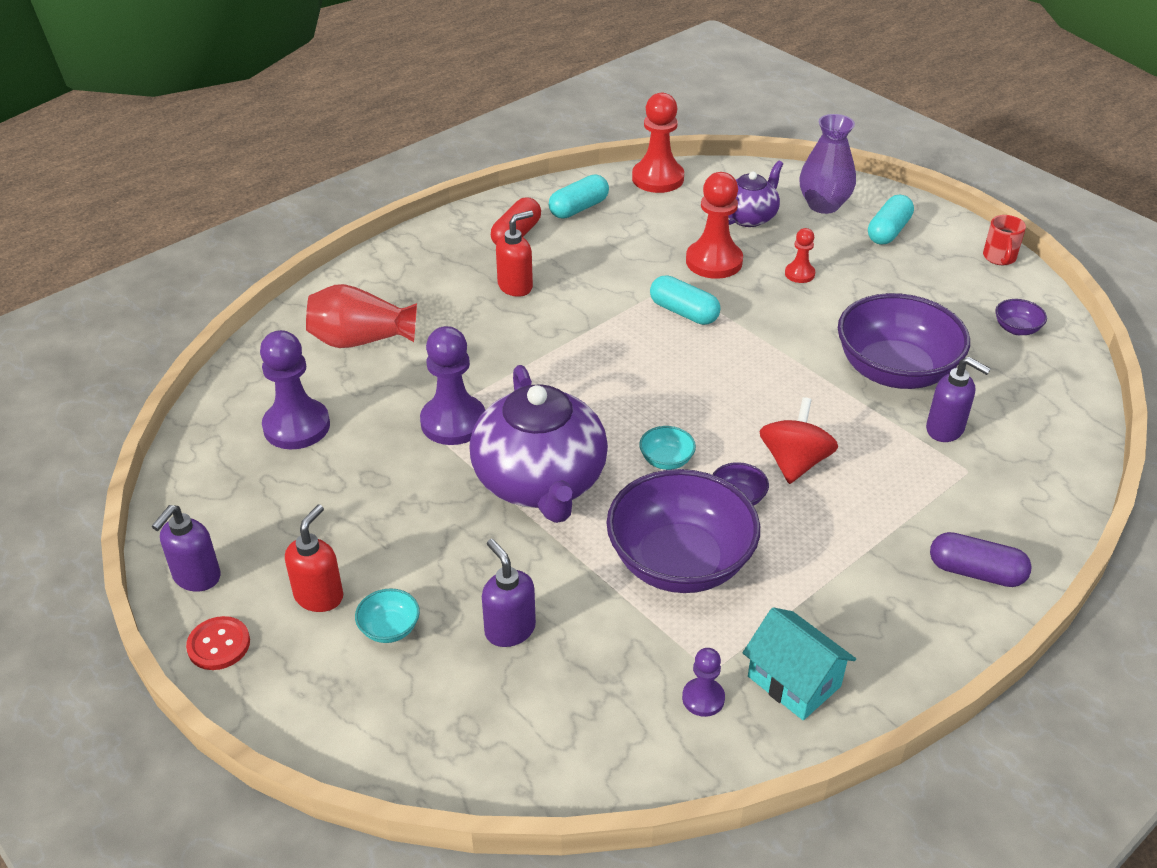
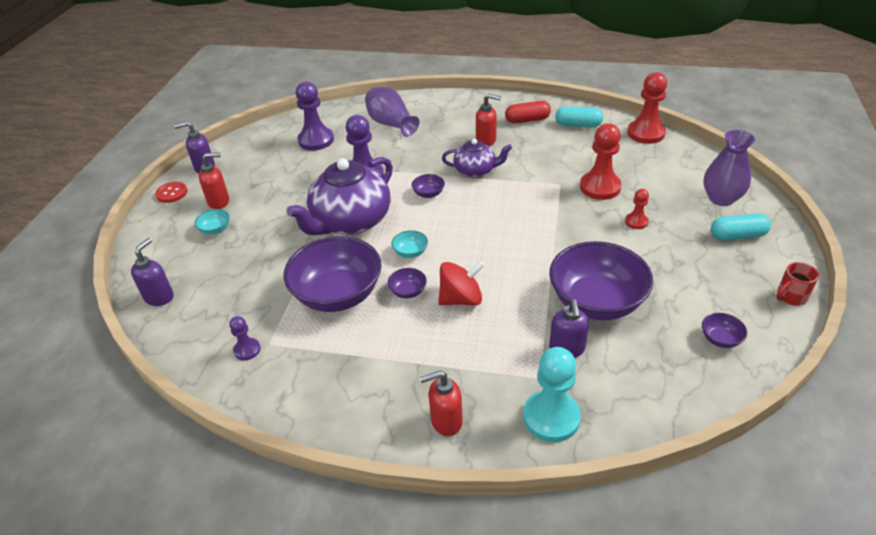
camera: 55 degrees right, 0 degrees up
red vase [306,284,417,348] -> purple vase [365,87,419,137]
purple soap dispenser [482,539,536,647] -> purple soap dispenser moved to [131,238,174,306]
turquoise capsule [650,275,721,325] -> none
purple teapot [728,161,783,227] -> purple teapot moved to [442,139,512,178]
turquoise house [743,607,856,720] -> none
purple capsule [930,532,1032,587] -> red soap dispenser [420,371,462,436]
none -> purple bowl [412,174,445,198]
none -> turquoise pawn [523,347,581,442]

